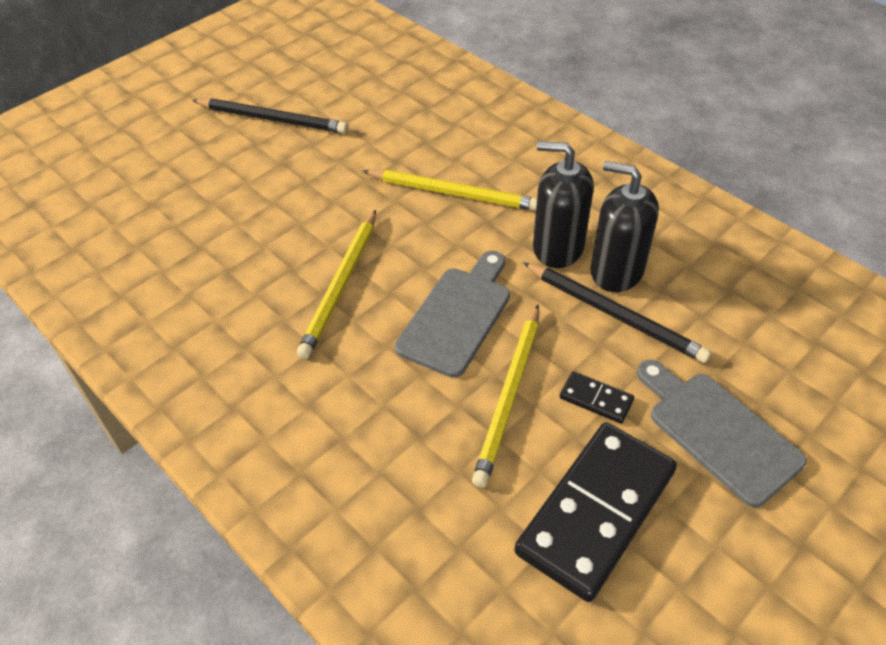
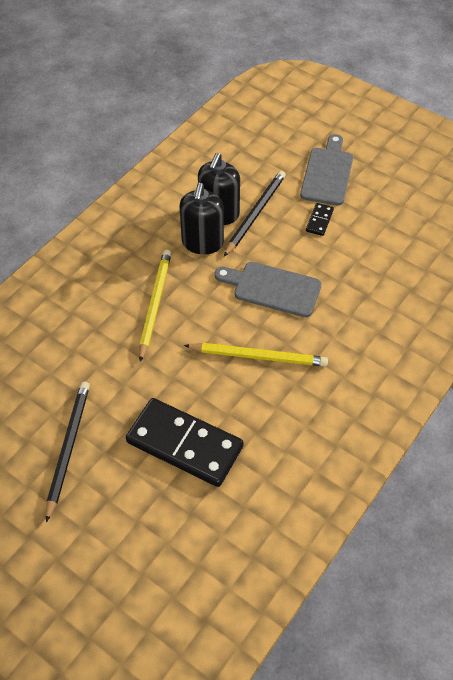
camera: 100 degrees left, 5 degrees up
yellow pencil [472,305,539,488] -> none
black domino [515,422,677,602] -> black domino moved to [126,398,244,487]
grey cutting board [637,360,807,507] -> grey cutting board turned 150 degrees clockwise [300,134,353,205]

